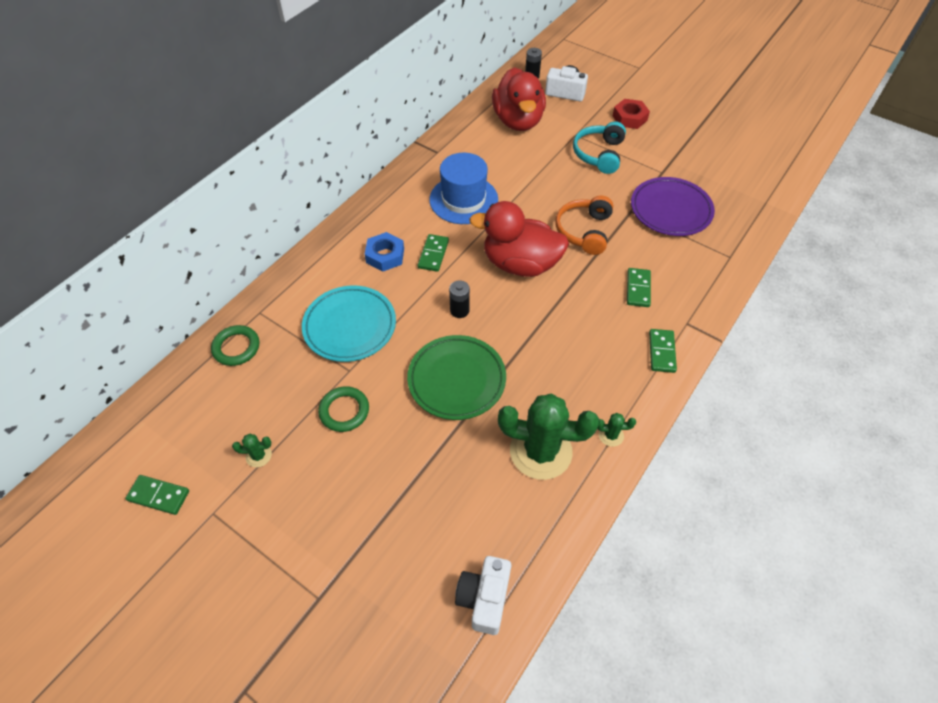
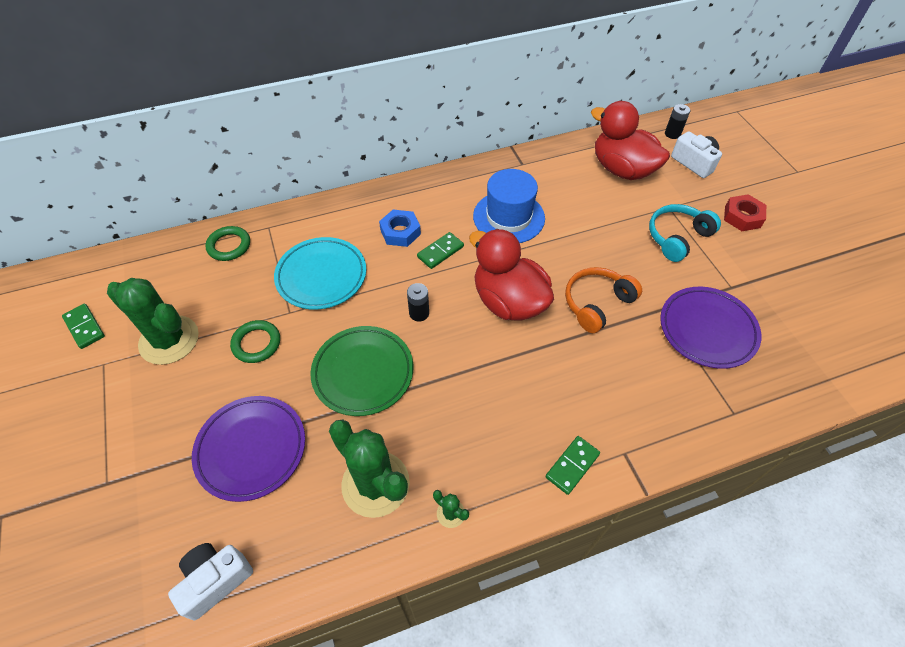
camera: 35 degrees right, 0 degrees up
green cactus [232,434,272,467] -> green cactus [107,278,199,365], size x2.44
red duck [492,67,546,131] -> red duck turned 105 degrees clockwise [591,101,670,180]
green domino [627,268,651,307] -> none
none -> purple plate [192,396,305,502]

